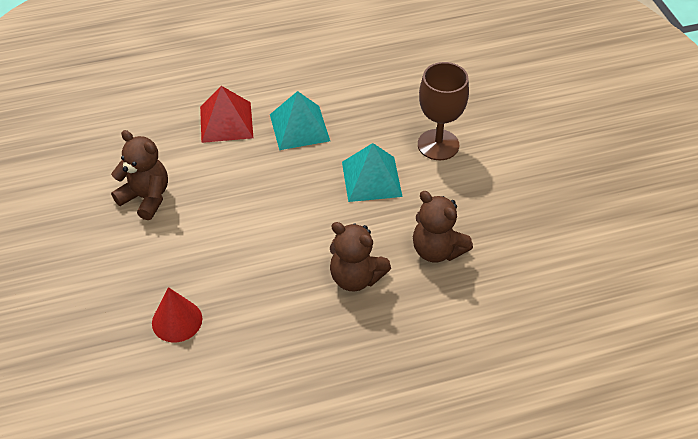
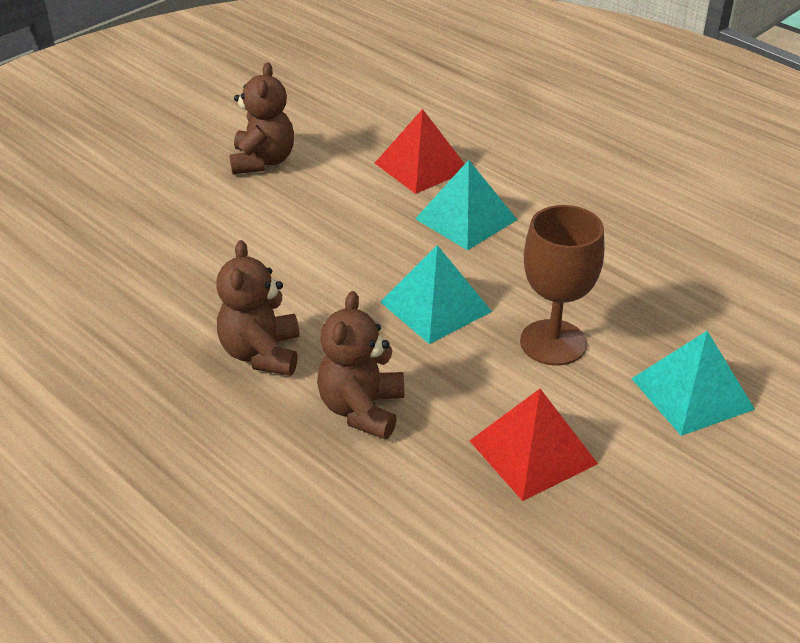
camera: 60 degrees right, 10 degrees down
red cone [152,287,202,342] -> none
none -> red pyramid [469,389,598,501]
none -> turquoise pyramid [631,331,755,436]

